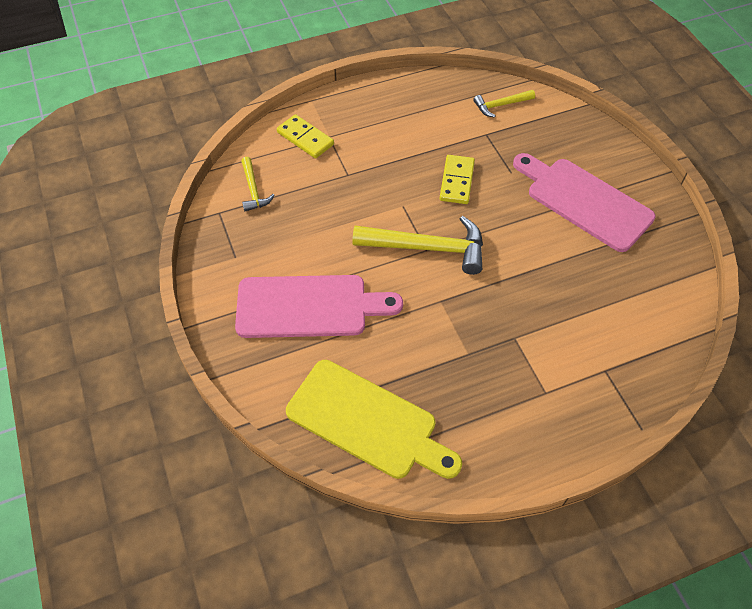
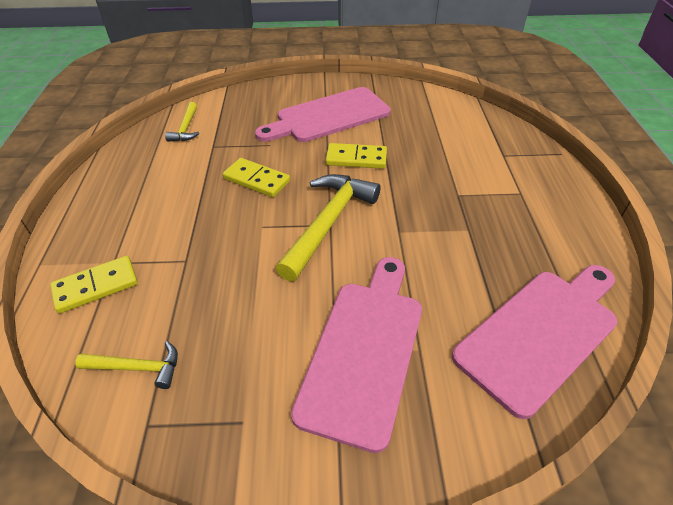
camera: 70 degrees left, 10 degrees down
yellow cutting board [286,360,462,479] -> pink cutting board [452,265,617,419]
none -> yellow domino [325,143,387,169]

